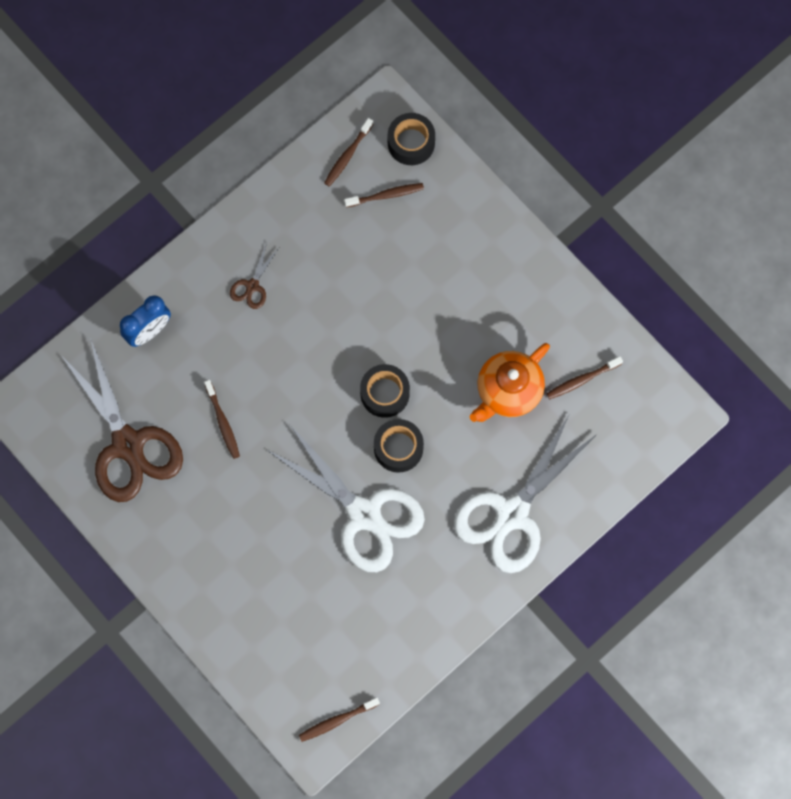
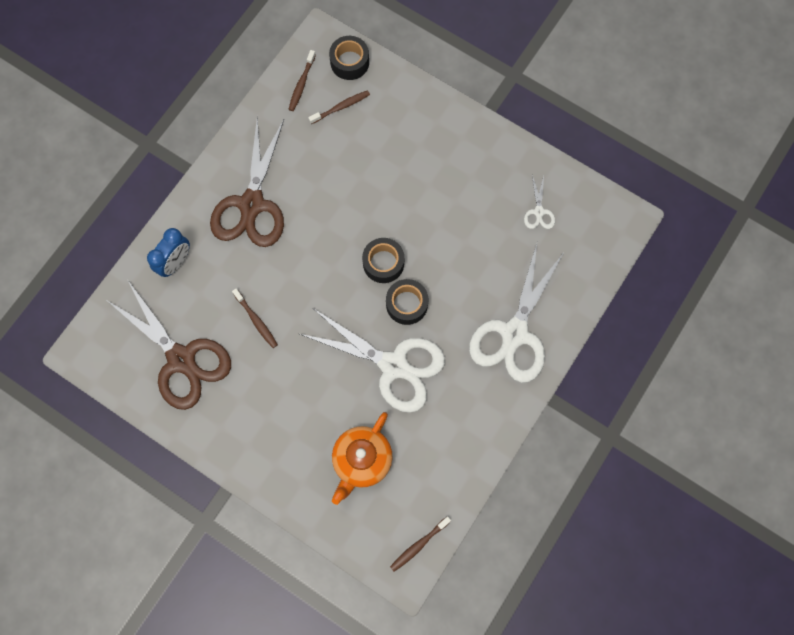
camera: 15 degrees left, 0 degrees up
brown scissors [230,242,279,309] -> brown scissors [210,117,284,247], size x2.36
orange teapot [470,343,550,422] -> orange teapot moved to [332,412,392,505]
brown toothbrush [546,356,623,399] -> white scissors [524,175,555,229]

